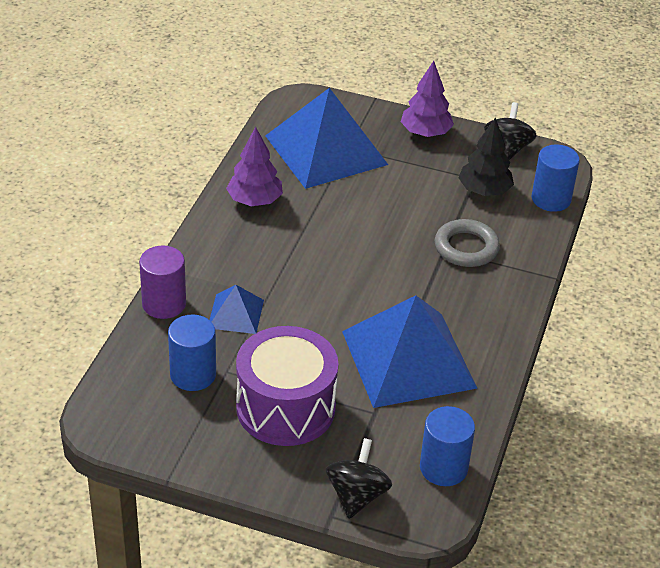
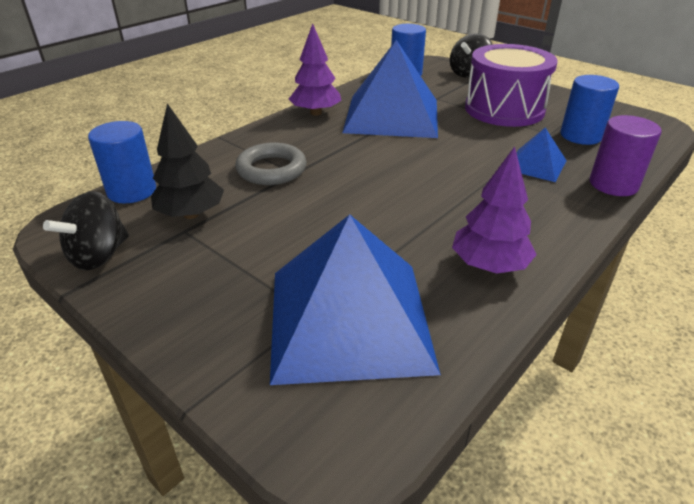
camera: 155 degrees left, 5 degrees down
purple tree [401,61,454,137] -> purple tree moved to [289,24,341,116]

